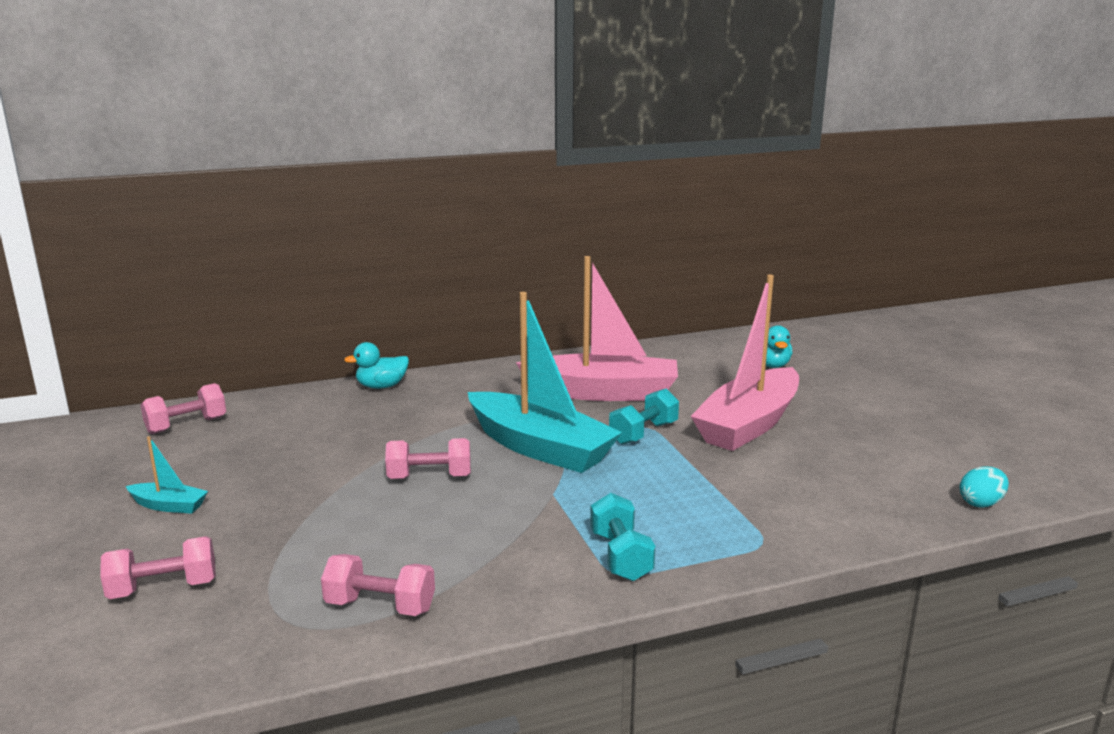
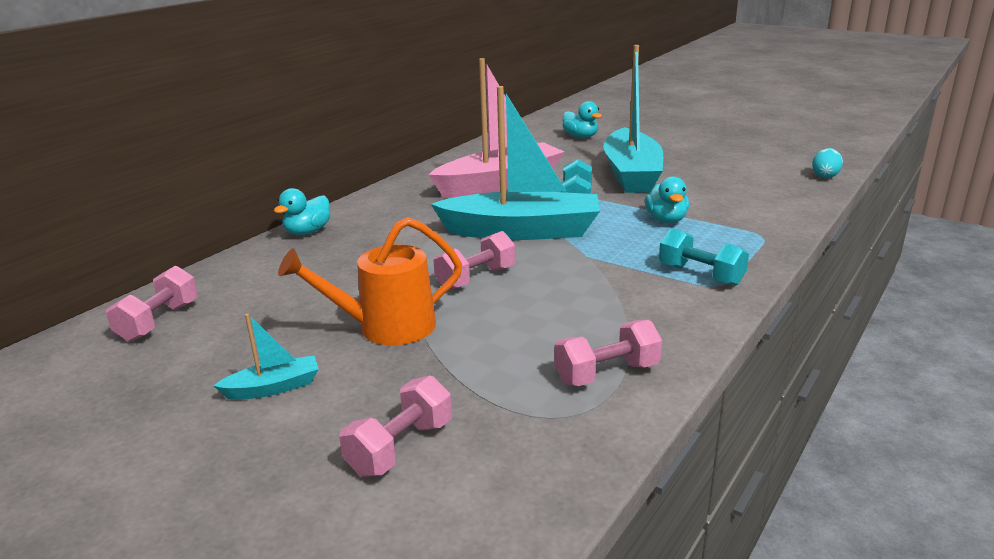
camera: 35 degrees left, 5 degrees up
pink boat [691,275,799,451] -> turquoise boat [603,45,663,193]
none -> orange watering can [278,217,462,345]
none -> turquoise duck [645,176,689,223]

